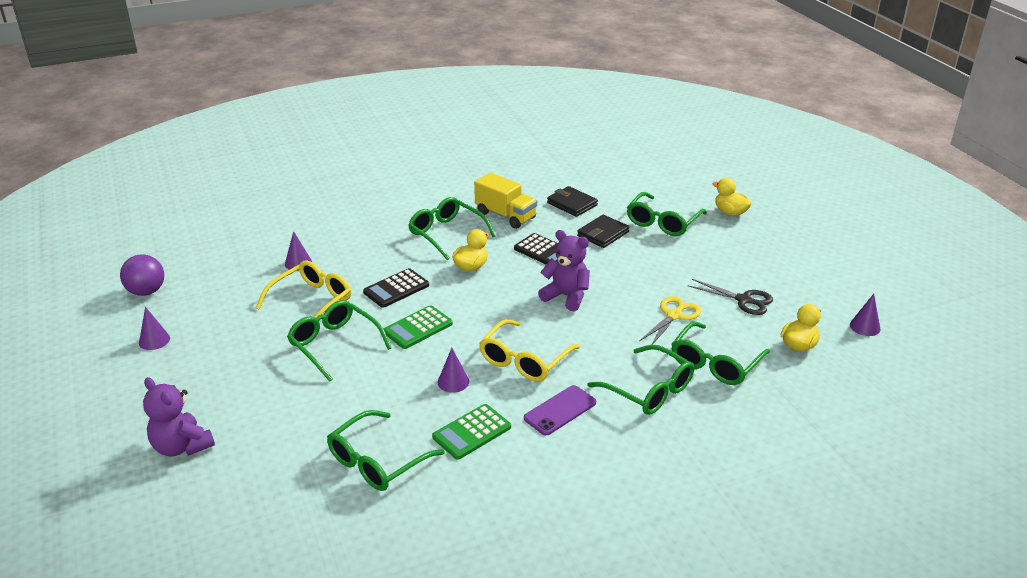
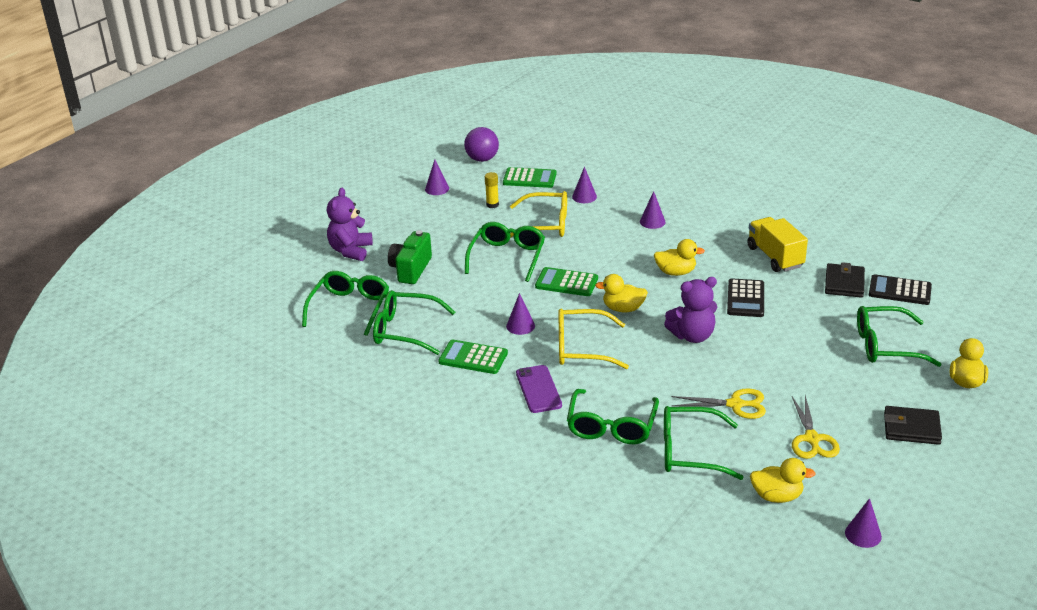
camera: 60 degrees right, 0 degrees up
black calculator [363,268,429,308] -> black calculator moved to [869,274,932,305]
green glasses [408,197,496,261] -> green glasses moved to [302,271,389,336]
yellow truck [474,172,537,229] -> yellow truck turned 150 degrees clockwise [747,217,808,272]
purple phone [524,385,596,435] -> purple phone turned 60 degrees clockwise [516,365,562,413]
purple teddy bear [538,230,590,311] -> purple teddy bear turned 75 degrees clockwise [664,277,717,343]
black wallet [577,215,629,248] -> black wallet moved to [884,406,942,445]
black scissors [688,279,773,315] -> yellow scissors [792,395,840,459]
none -> green camera [388,230,432,284]
none -> yellow glue stick [485,172,499,208]
none -> green calculator [503,167,556,188]
none -> yellow duck [595,274,648,312]
none -> purple cone [640,191,666,229]

